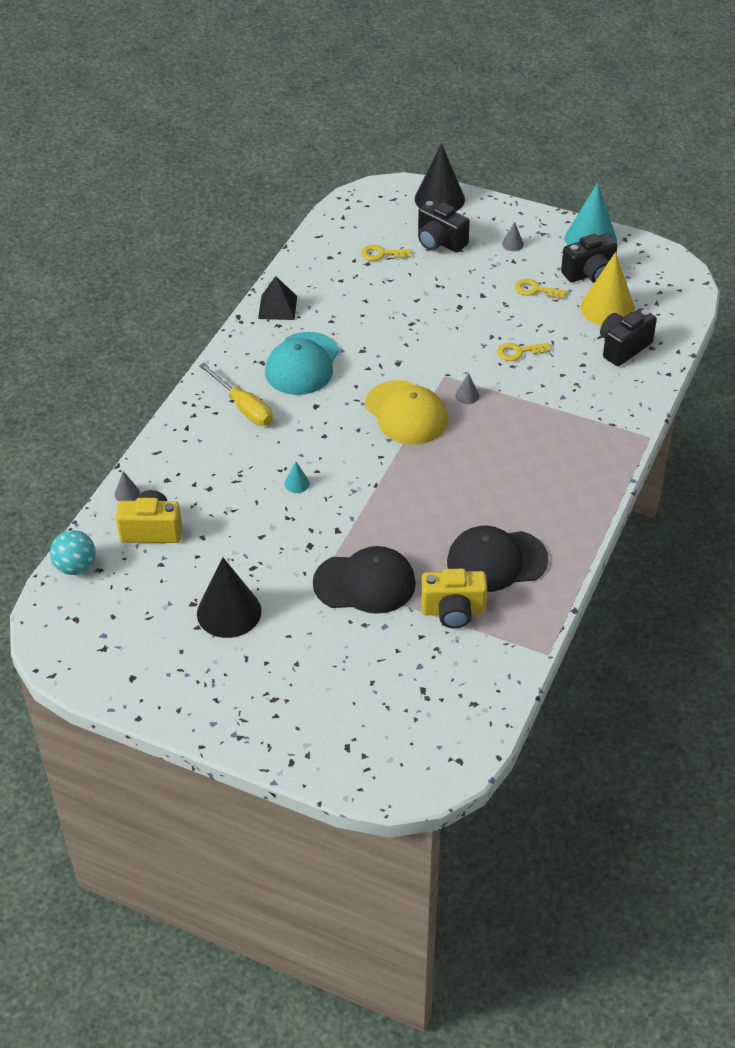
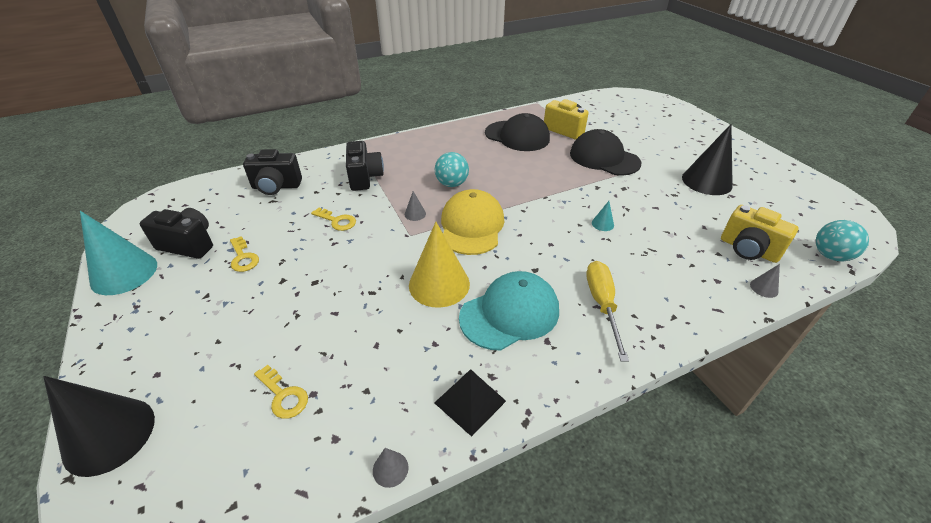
camera: 140 degrees left, 5 degrees down
black camera [418,200,470,253] -> black camera moved to [346,141,384,191]
grey cone [502,222,524,251] -> grey cone moved to [373,448,409,488]
yellow cone [581,252,635,326] -> yellow cone moved to [409,222,470,308]
none -> turquoise ball [435,152,469,187]

